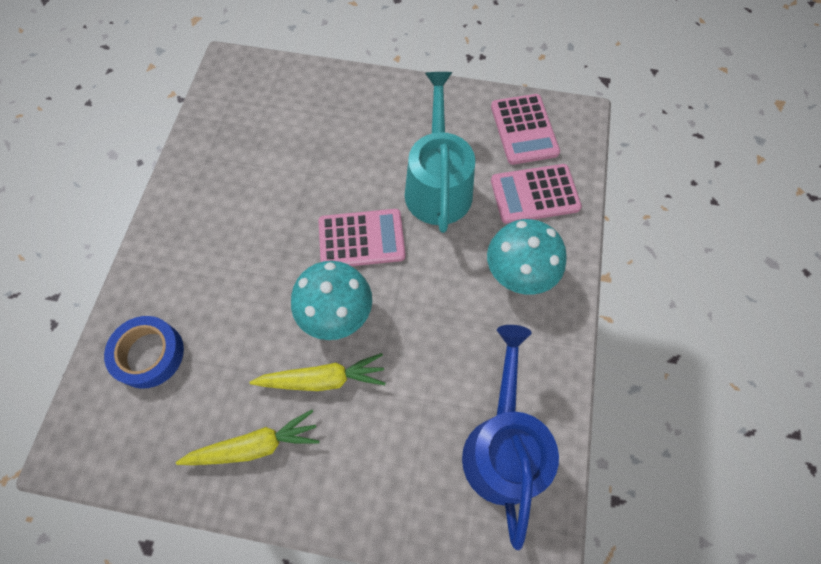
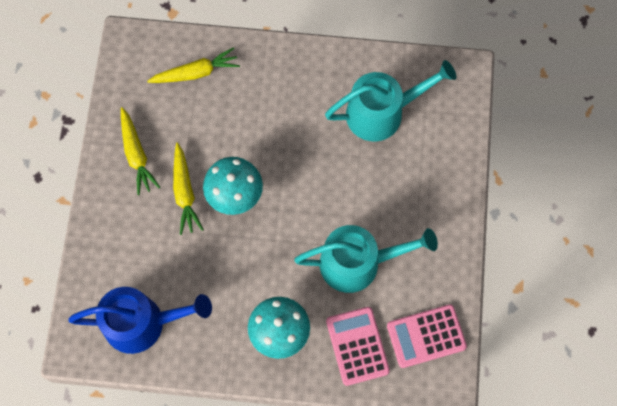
camera: 85 degrees right, 5 degrees up
blue tape [104,316,184,389] -> yellow carrot [147,47,240,83]
pink calculator [318,209,406,266] -> none
none -> turquoise watering can [325,60,456,141]

